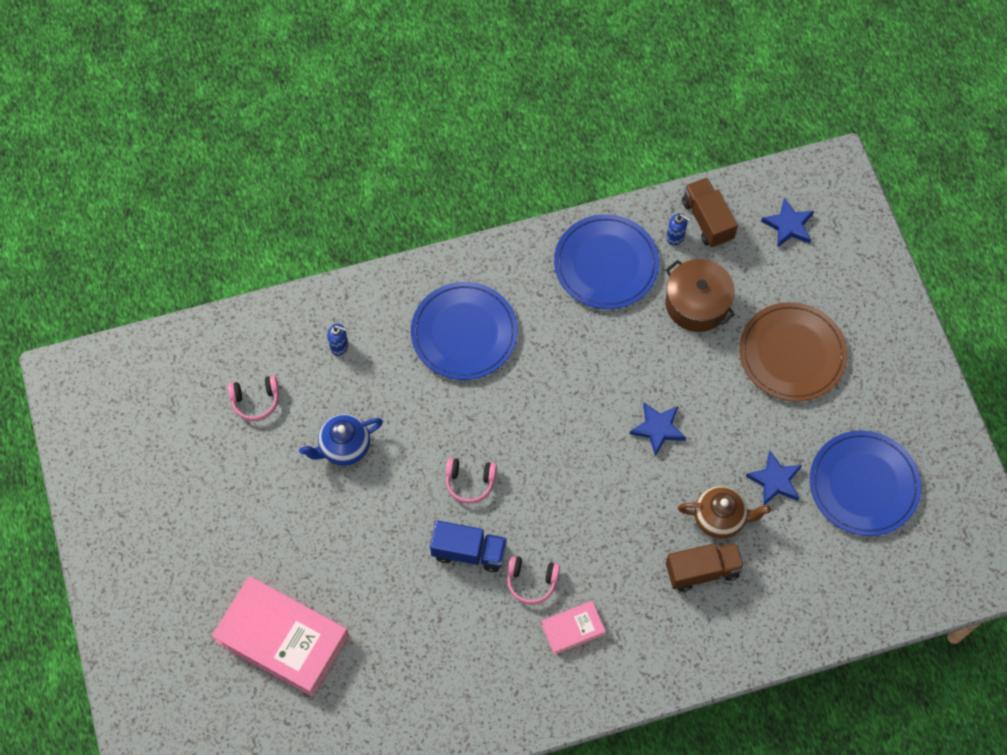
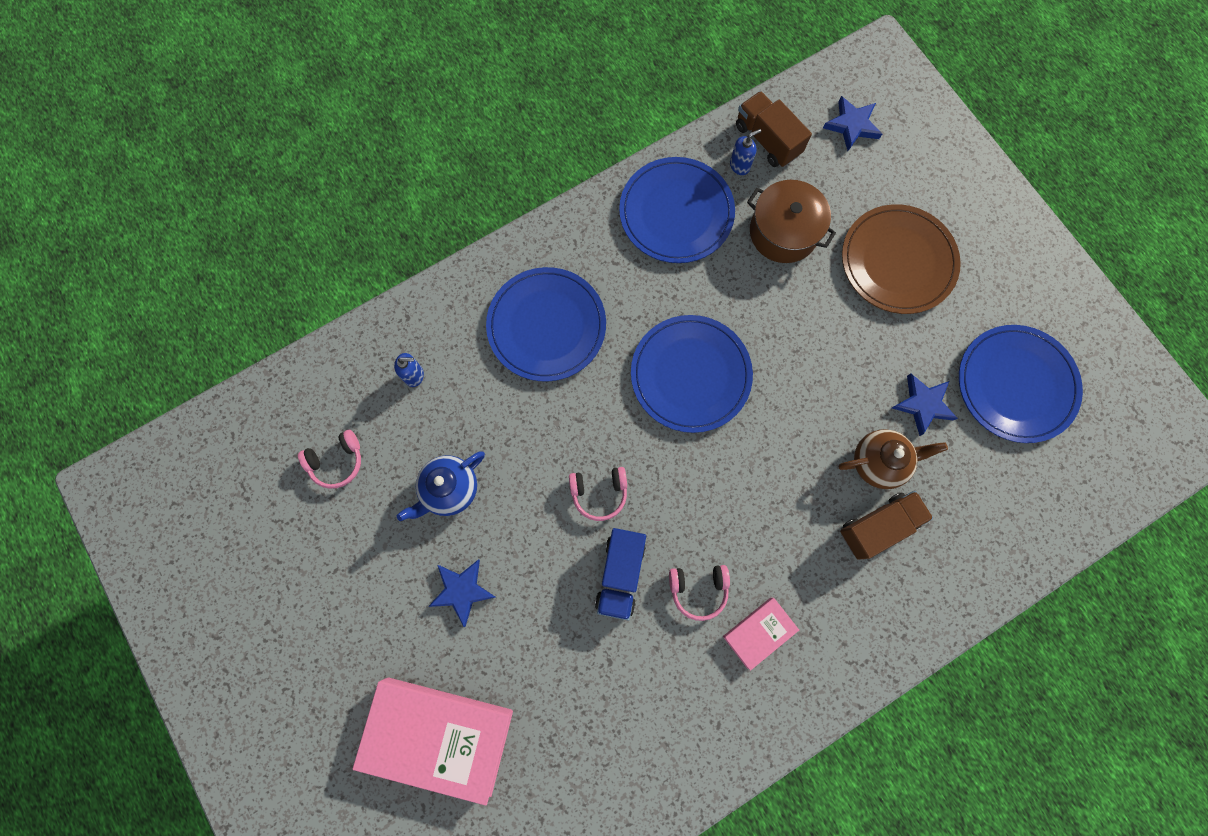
camera: 15 degrees left, 10 degrees up
blue truck [430,520,507,572] -> blue truck turned 105 degrees clockwise [595,528,646,620]
blue star [630,402,686,456] -> blue star moved to [428,560,495,627]
blue soap dispenser [666,213,691,246] -> blue soap dispenser turned 45 degrees counterclockwise [730,129,761,175]
none -> blue plate [631,315,753,433]

